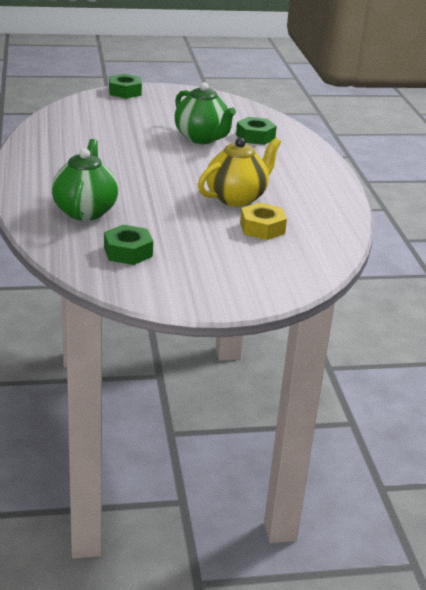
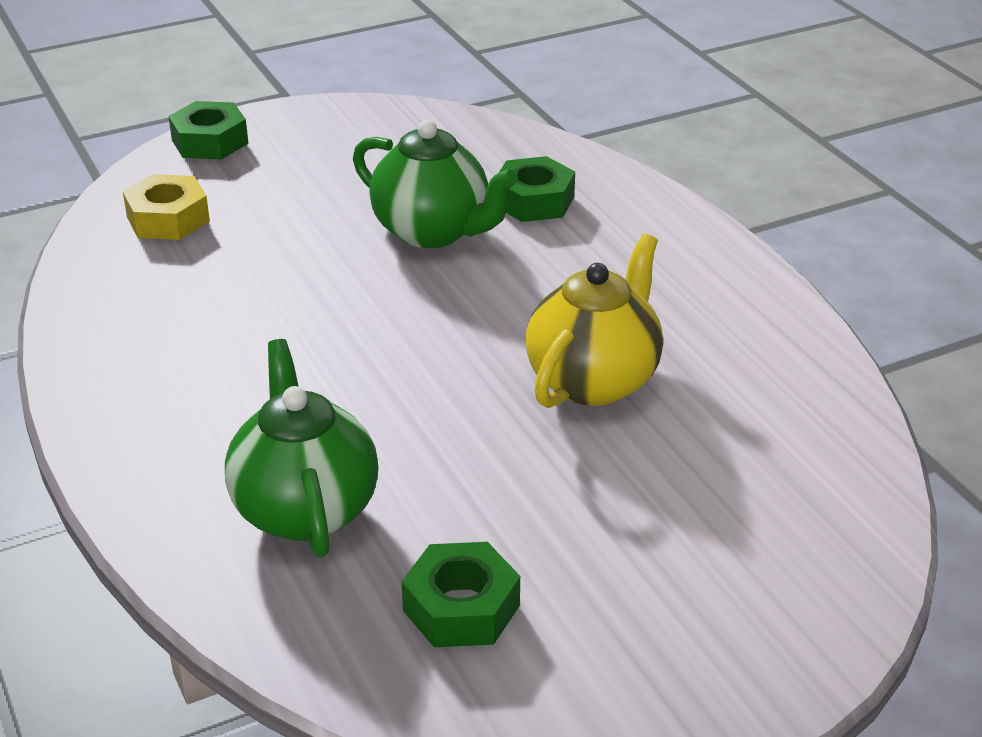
camera: 15 degrees left, 5 degrees up
yellow nut [240,203,287,240] -> yellow nut moved to [123,174,210,240]

